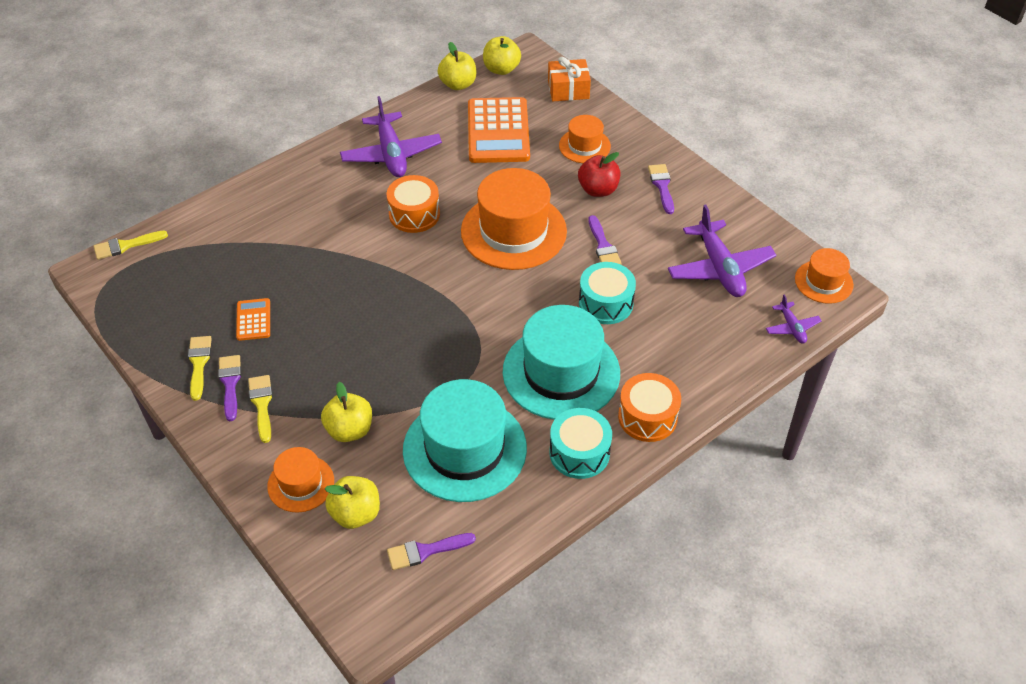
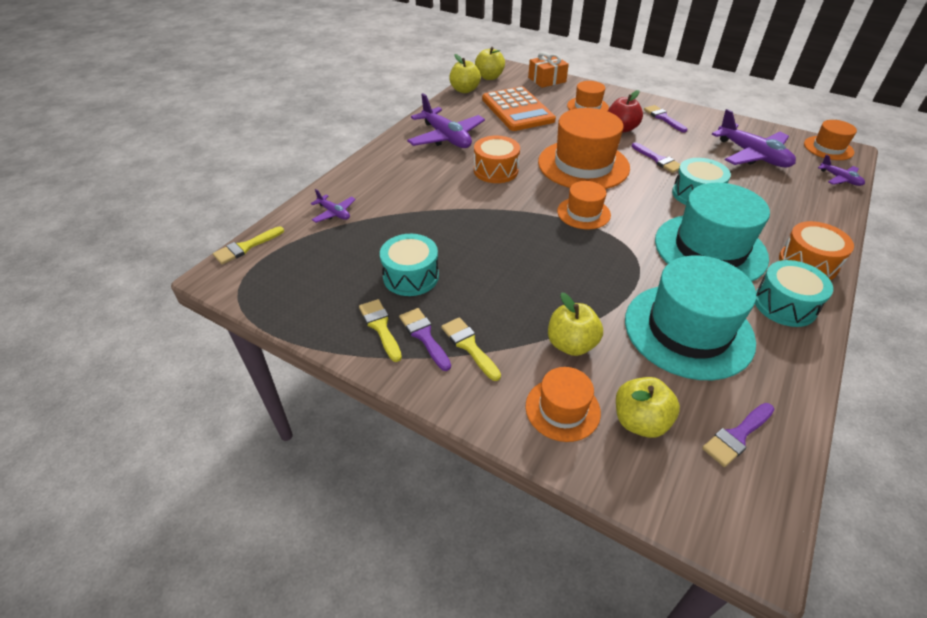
camera: 20 degrees left, 5 degrees down
orange calculator [236,298,270,341] -> turquoise drum [380,234,439,296]
none -> purple plane [311,189,356,223]
none -> orange hat [557,181,611,229]

